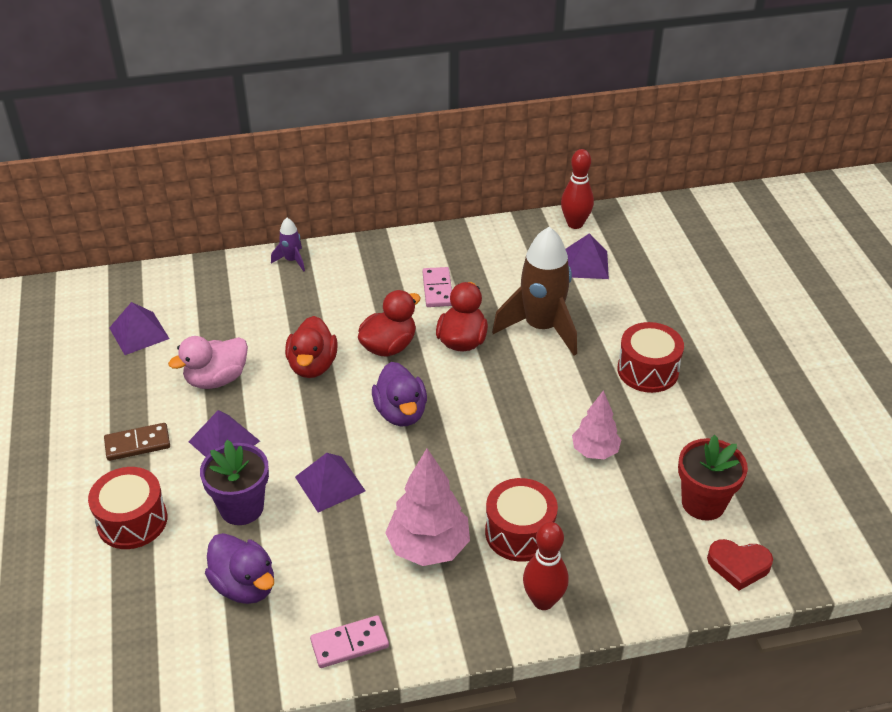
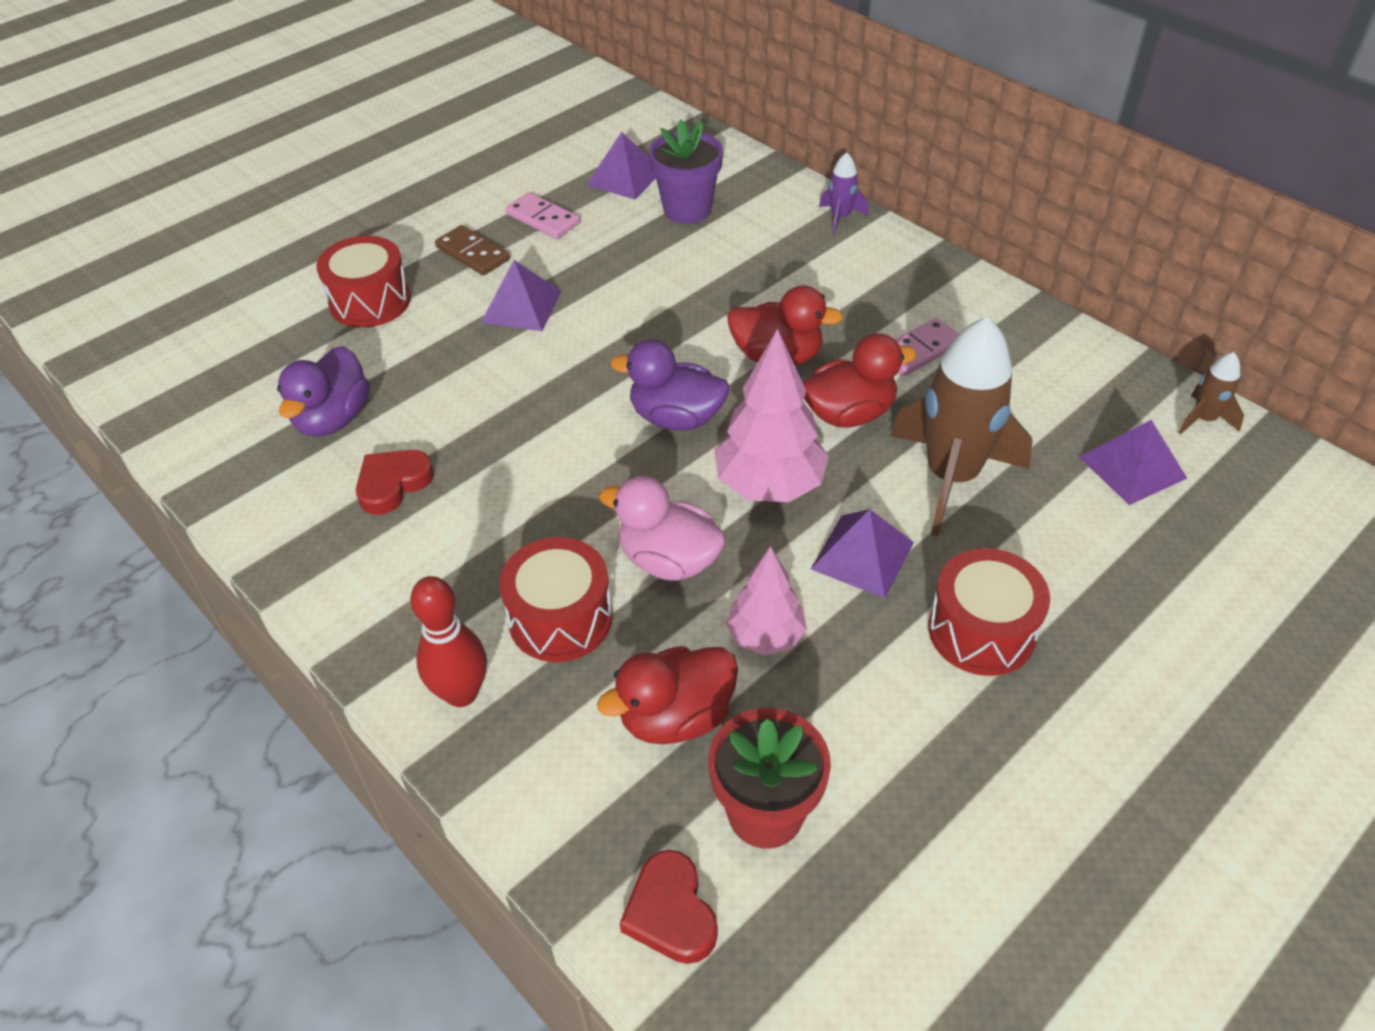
camera: 60 degrees right, 5 degrees up
pink duck [168,336,248,389] -> pink duck moved to [599,476,726,581]
purple flower pot [200,440,269,525] -> purple flower pot moved to [649,120,723,224]
red duck [285,316,338,378] -> red duck moved to [597,646,738,744]
purple pyramid [295,453,365,512] -> purple pyramid moved to [811,509,914,598]
pink domino [310,615,389,668] -> pink domino moved to [505,192,580,239]
purple duck [372,362,427,426] -> purple duck turned 60 degrees clockwise [610,339,730,430]
pink tree [385,448,470,566] -> pink tree moved to [714,329,829,502]
red bowling pin [561,149,594,229] -> brown rocket [1178,352,1244,434]
none -> red heart [356,450,434,515]

